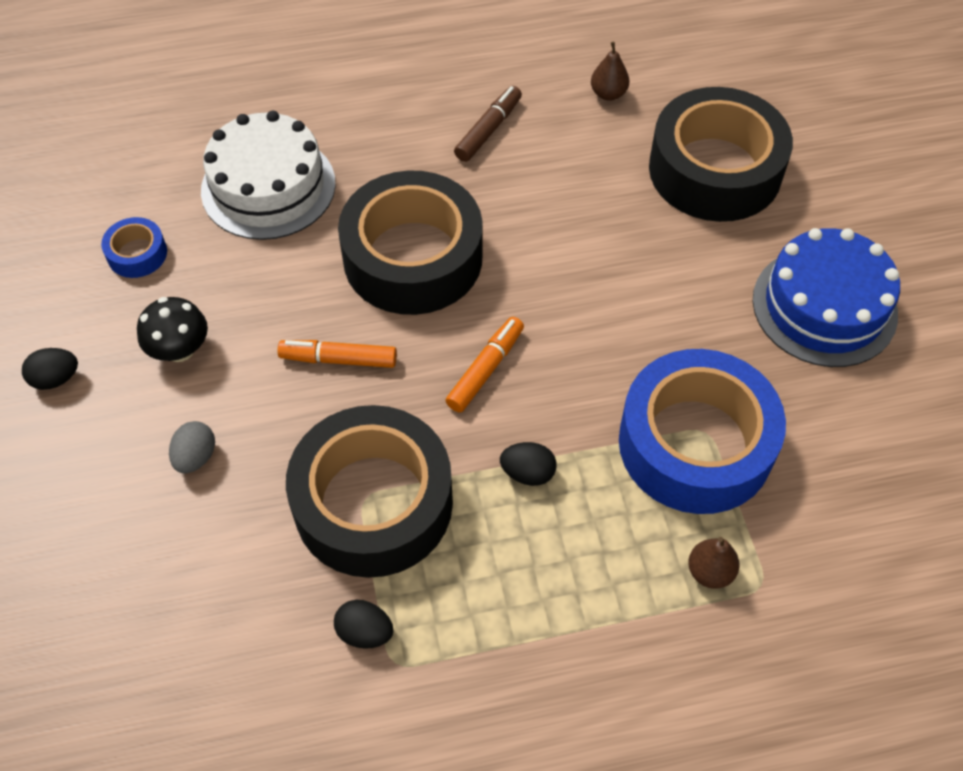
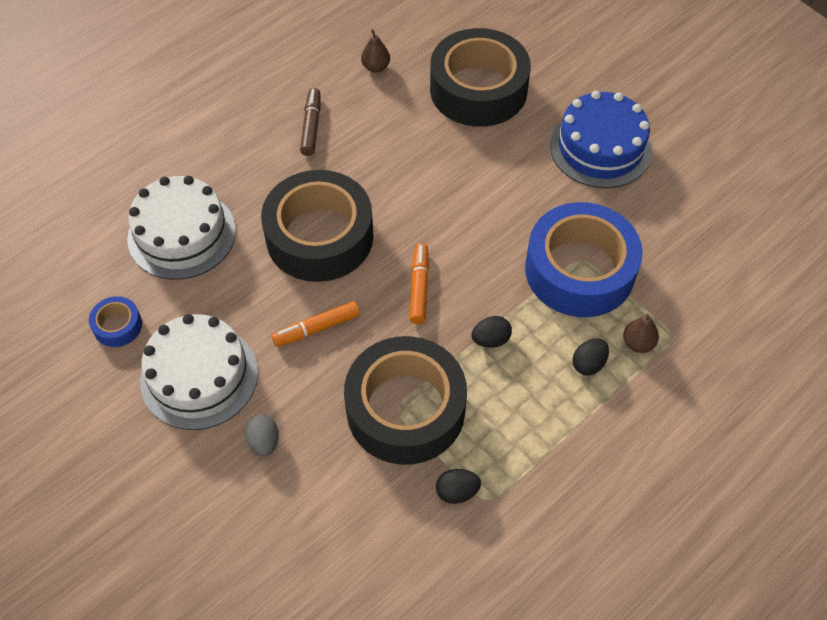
camera: 30 degrees left, 0 degrees up
black egg [22,348,78,390] -> black egg moved to [572,339,609,375]
black mushroom [137,297,208,362] -> white cake [140,314,258,430]

